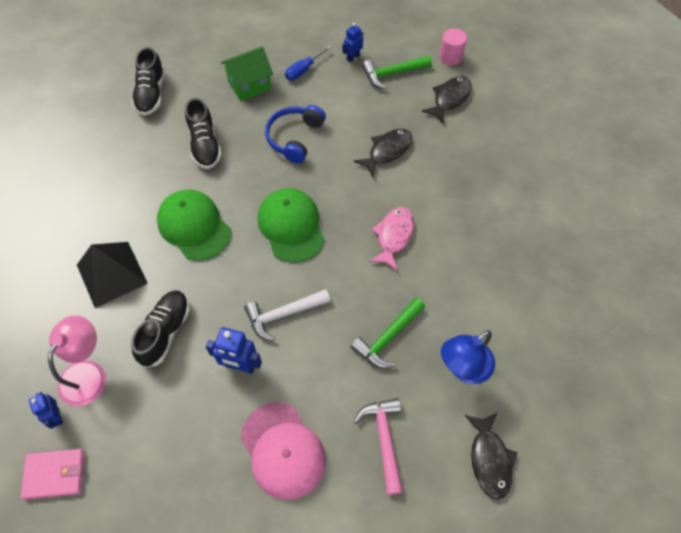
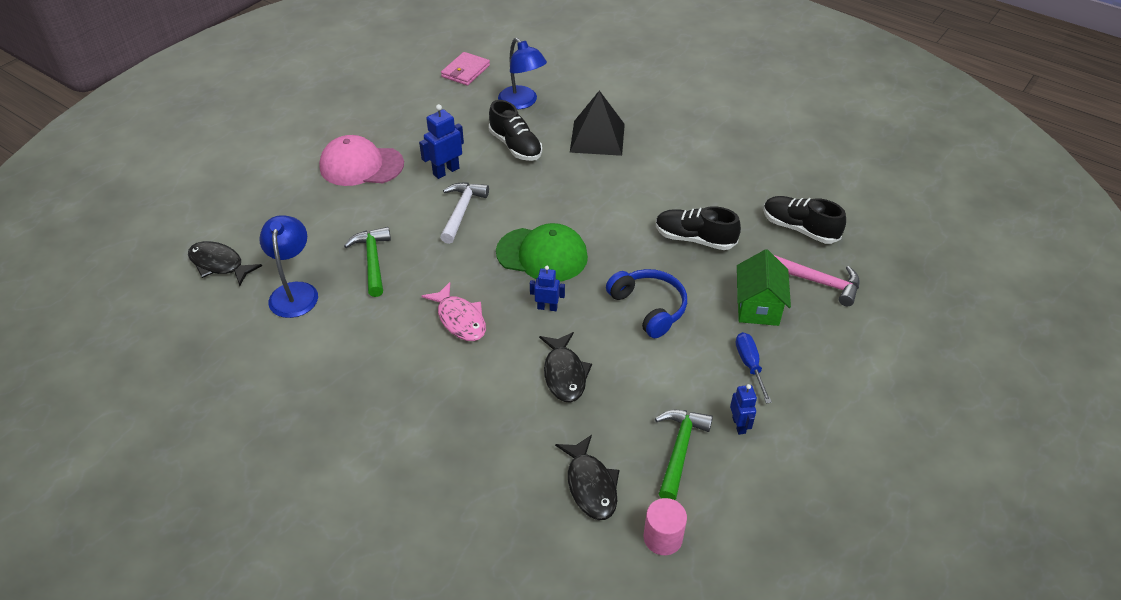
camera: 125 degrees right, 15 degrees down
blue robot [29,392,63,429] -> blue robot moved to [530,266,565,311]
pink lamp [48,316,106,406] -> blue lamp [498,38,547,109]
green cap [157,190,231,261] -> none
pink hammer [353,398,403,495] -> pink hammer moved to [774,255,860,306]

